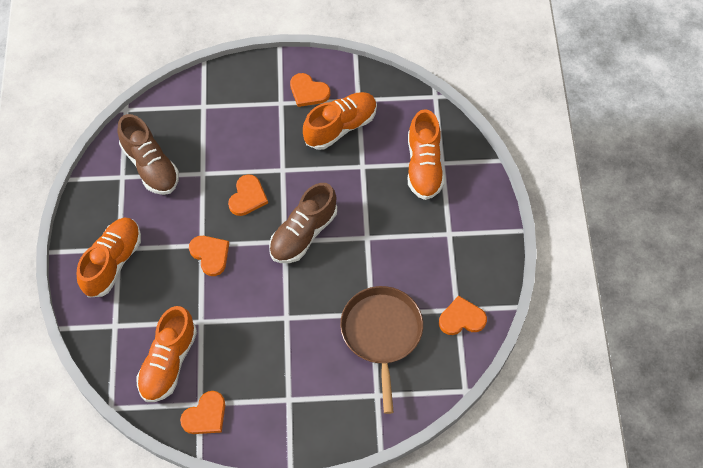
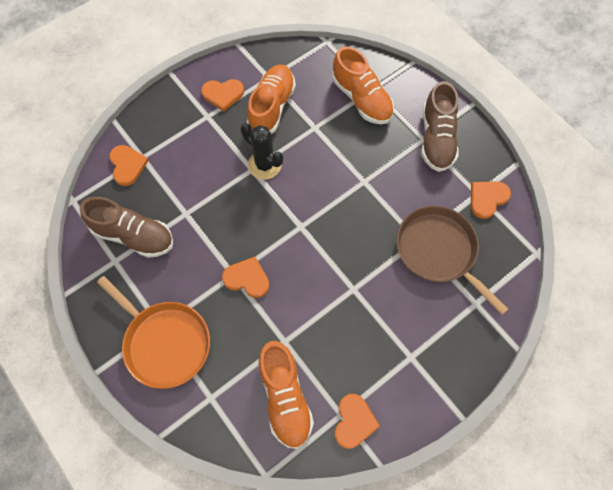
camera: 35 degrees left, 5 degrees up
orange shoe [77,217,141,297] -> orange pan [97,276,210,389]
orange heart [228,174,268,216] -> orange heart moved to [109,145,149,186]
brown shoe [269,183,337,263] -> brown shoe moved to [421,81,459,172]
none -> black cactus [241,123,283,180]

